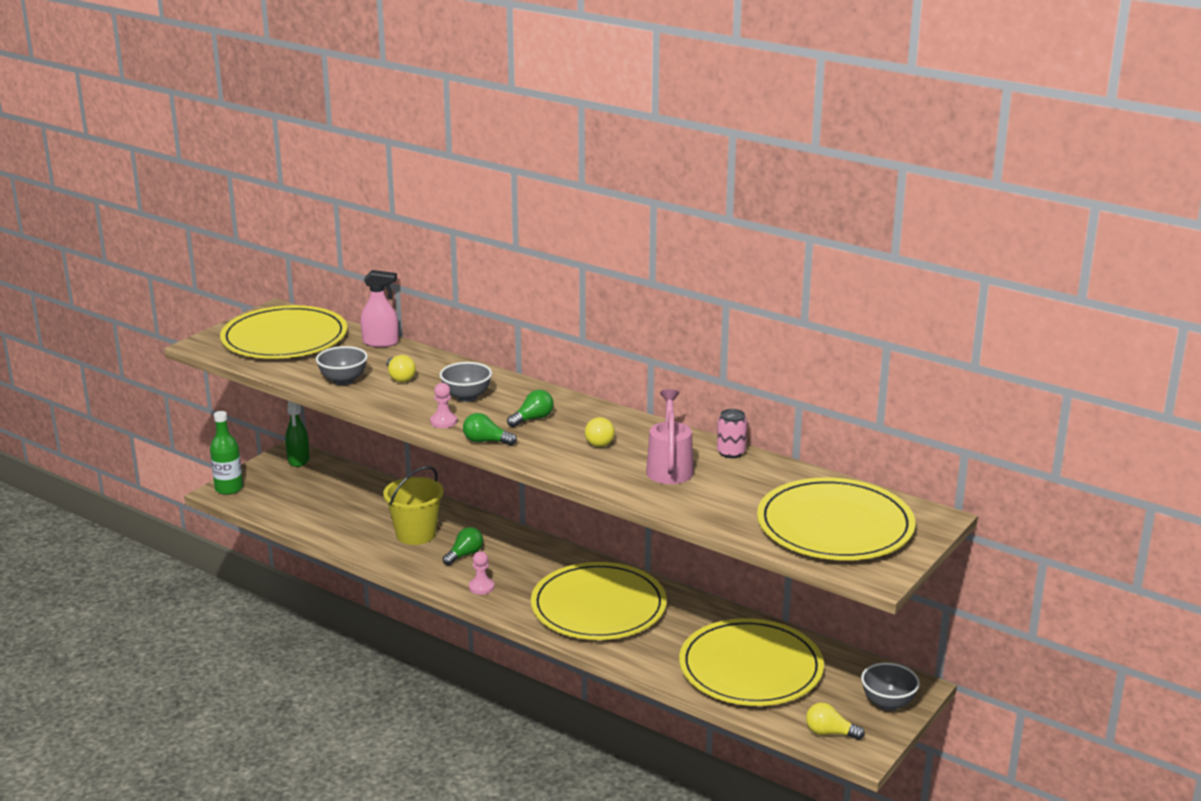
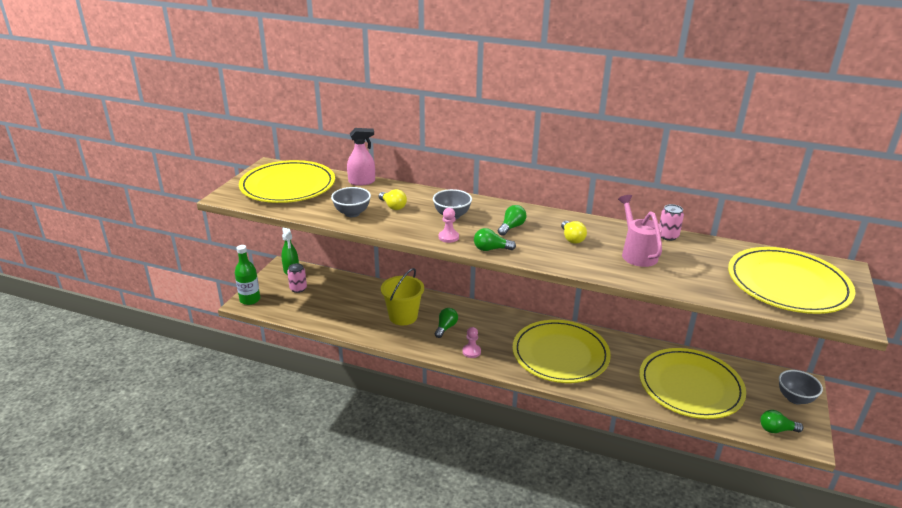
camera: 15 degrees left, 5 degrees up
yellow light bulb [806,703,865,740] -> green light bulb [760,410,803,433]
none -> pink can [287,263,307,293]

